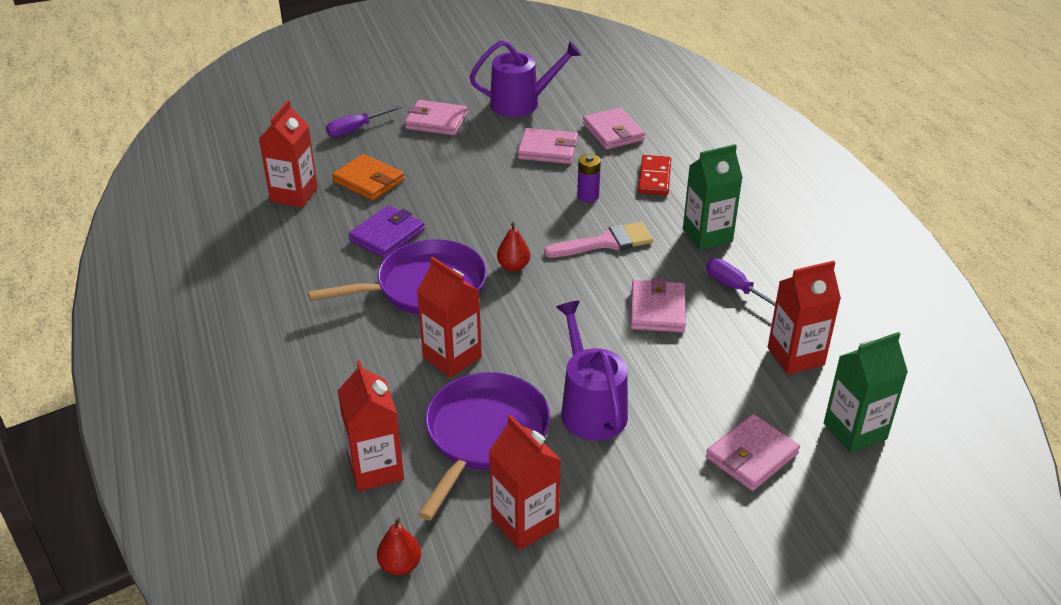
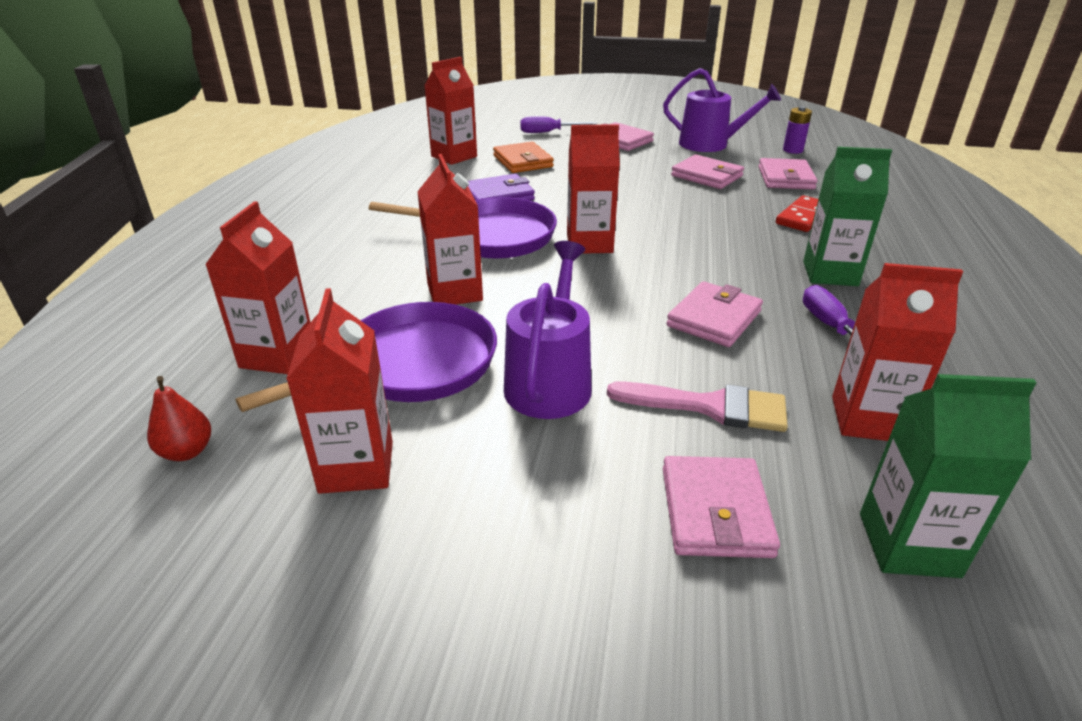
camera: 30 degrees right, 5 degrees down
red pear [497,223,530,272] -> red carton [567,124,620,254]
pink brush [544,222,653,258] -> pink brush moved to [607,381,788,432]
purple battery [577,154,601,202] -> purple battery moved to [783,106,812,154]
pink wallet [706,414,800,491] -> pink wallet turned 75 degrees counterclockwise [663,456,780,558]

